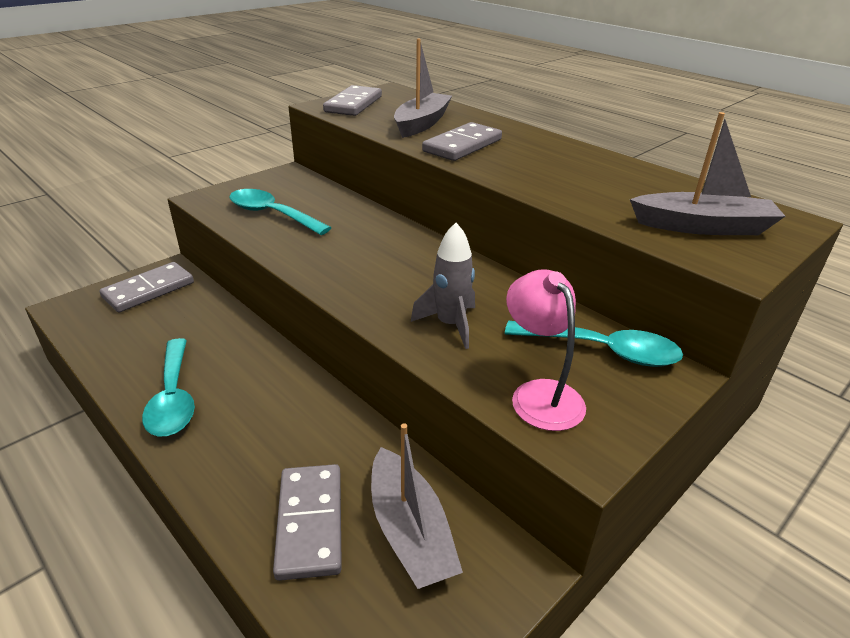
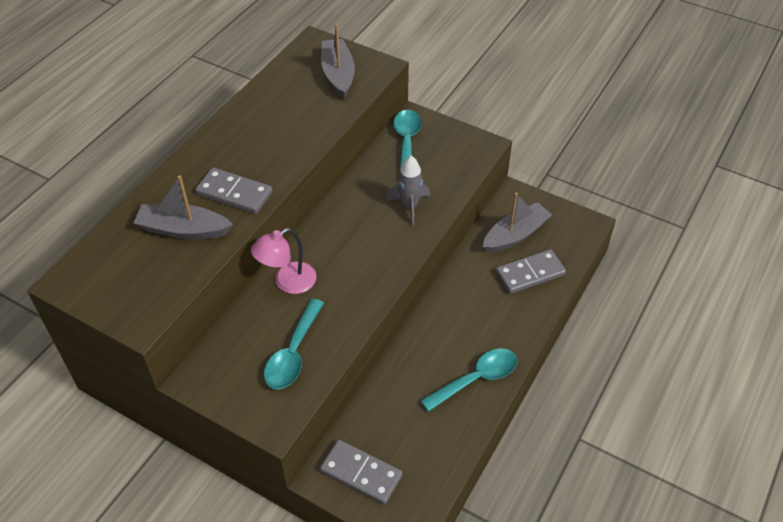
camera: 105 degrees left, 15 degrees up
grey domino [323,85,382,116] -> none
pink lamp [506,269,586,431] -> pink lamp moved to [251,228,317,294]

